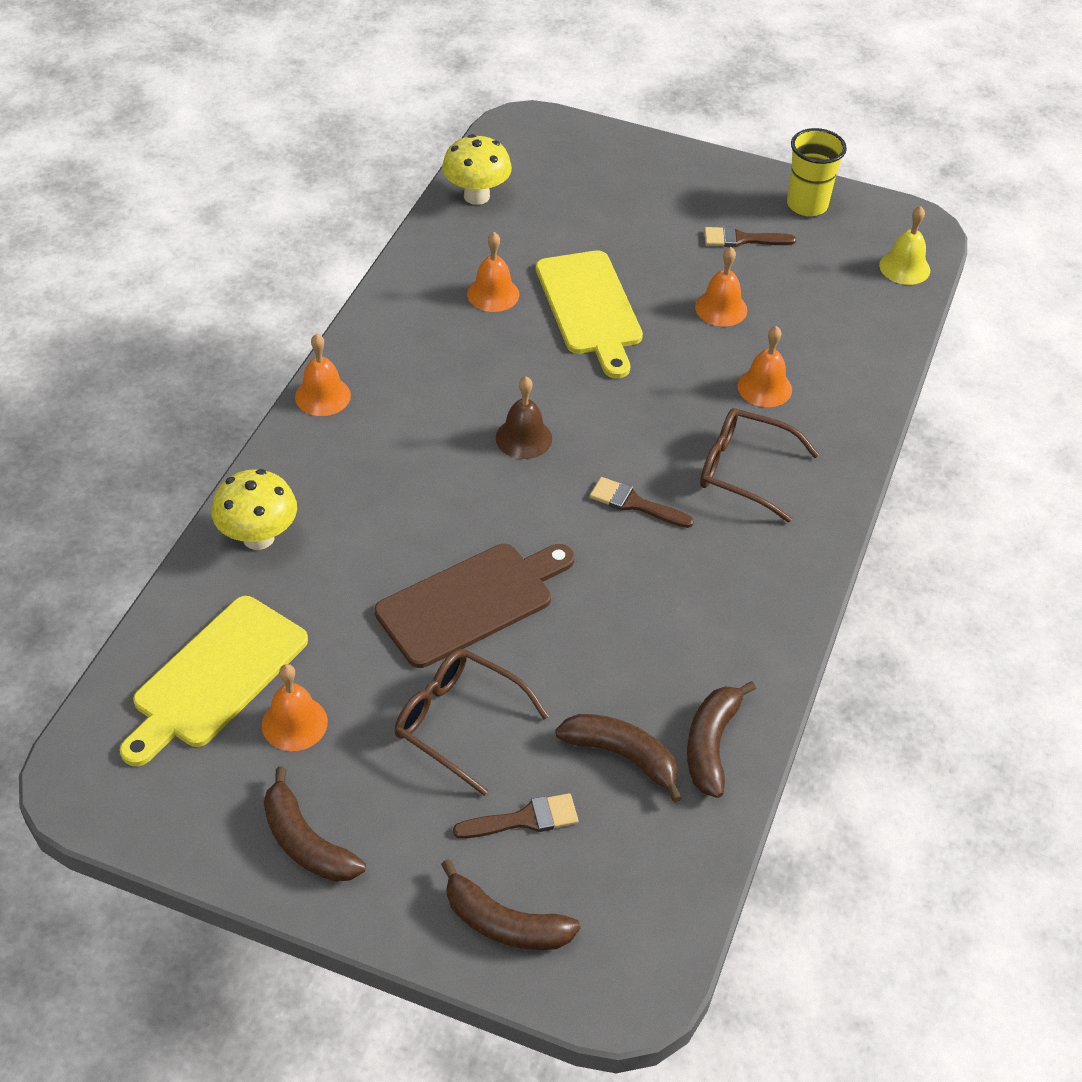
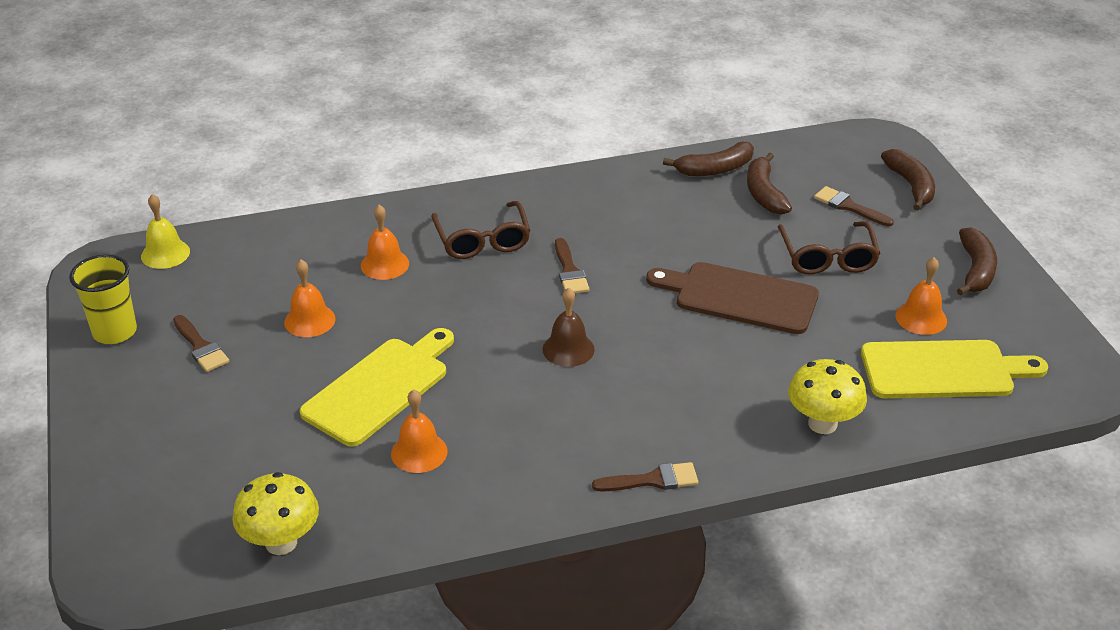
camera: 125 degrees left, 10 degrees down
orange bell [295,334,351,416] -> brown brush [592,462,698,492]

